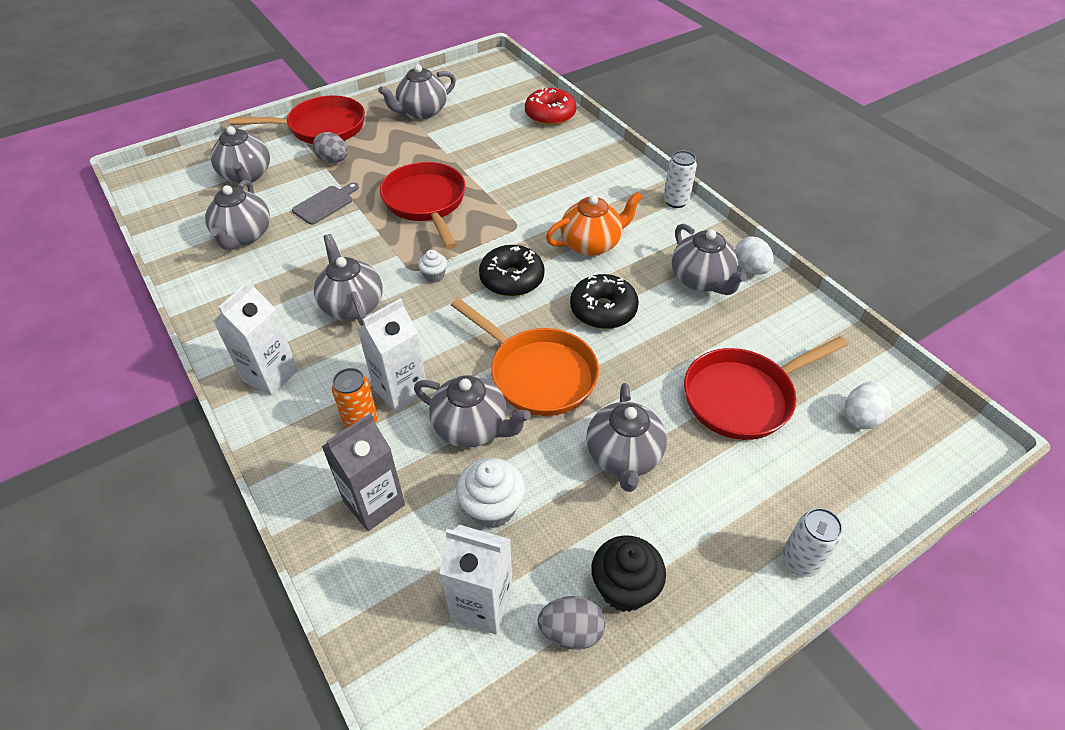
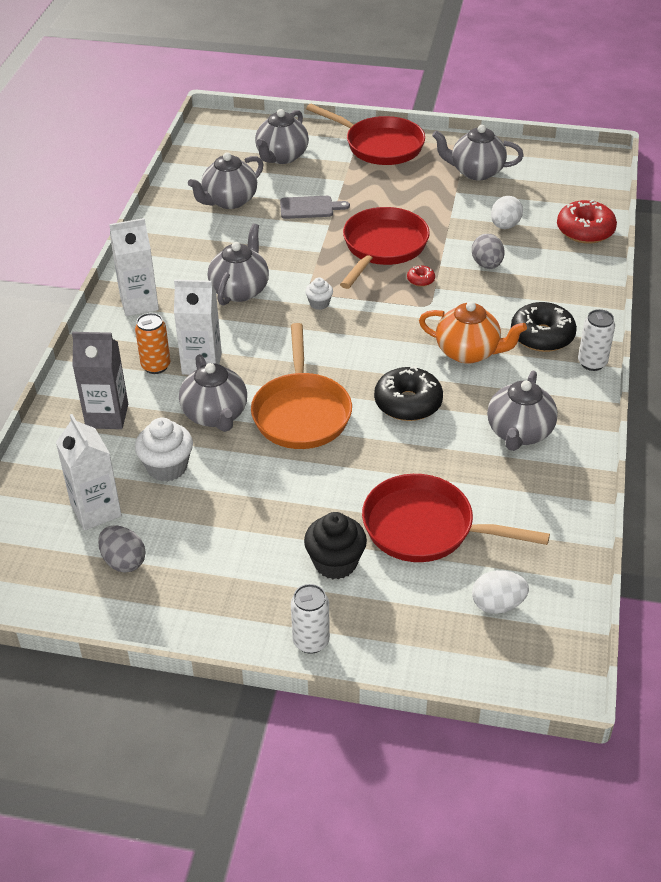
camera: 45 degrees right, 5 degrees down
grey egg [313,132,348,163] -> grey egg moved to [472,234,505,269]
black donut [479,245,545,296] -> black donut moved to [511,302,577,352]
grey teapot [586,383,667,492] -> none
black cupcake [591,535,666,612] -> black cupcake moved to [304,512,367,579]
white egg [735,236,774,275] -> white egg moved to [491,196,523,229]
none -> red donut [407,265,435,287]

